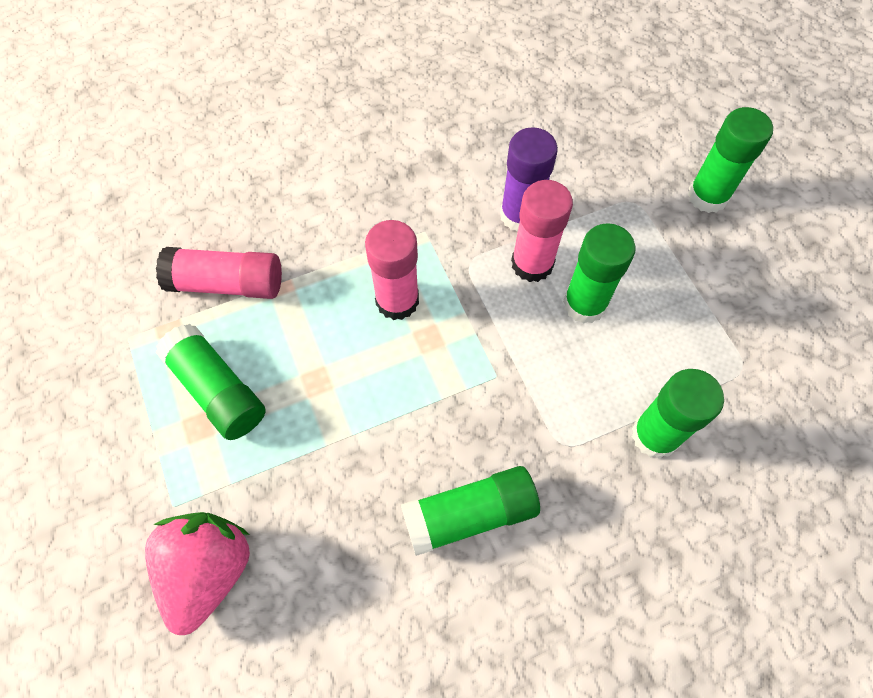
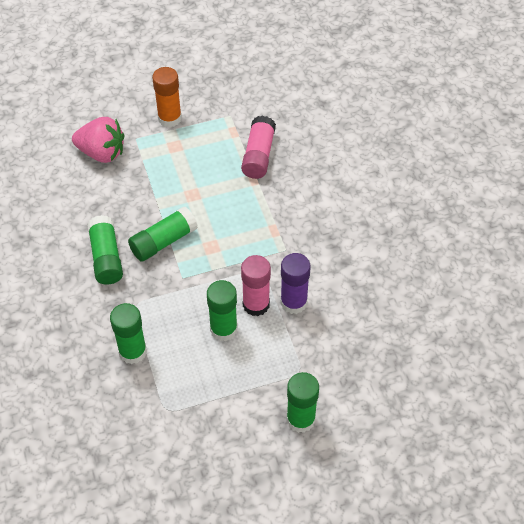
camera: 95 degrees right, 10 degrees down
green glue stick [156,324,265,440] -> green glue stick moved to [128,207,198,262]
pink glue stick [365,220,419,320] -> none
none -> orange glue stick [152,67,182,128]

